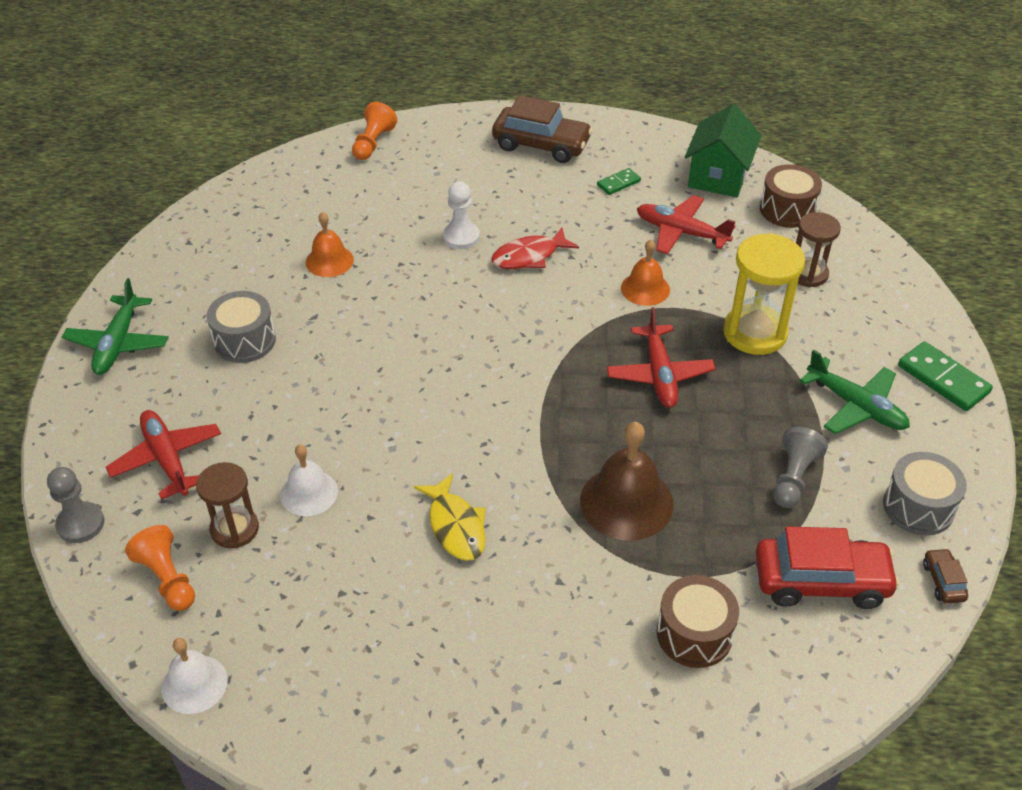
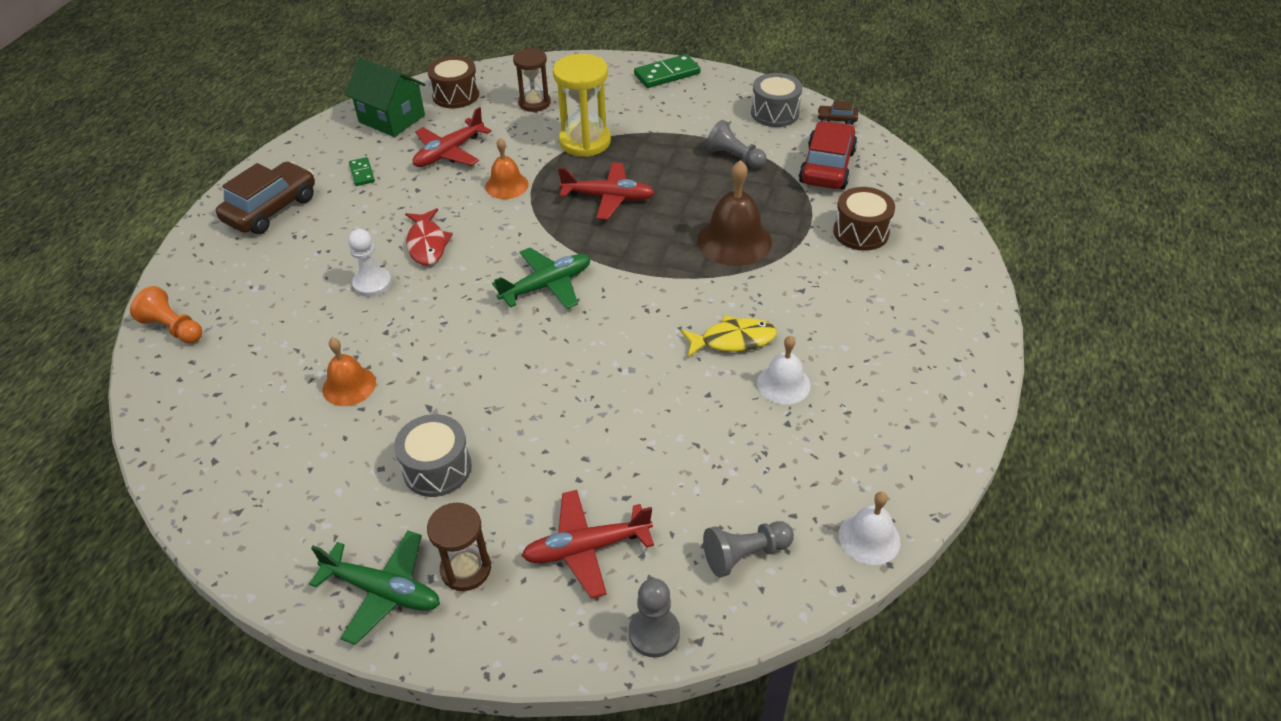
camera: 75 degrees left, 0 degrees up
orange pawn [125,525,195,611] -> grey pawn [703,521,794,577]
brown hourglass [196,462,259,548] -> brown hourglass moved to [427,503,491,591]
white bell [280,444,338,516] -> white bell moved to [757,336,811,404]
green plane [800,349,910,434] -> green plane moved to [492,248,591,309]

